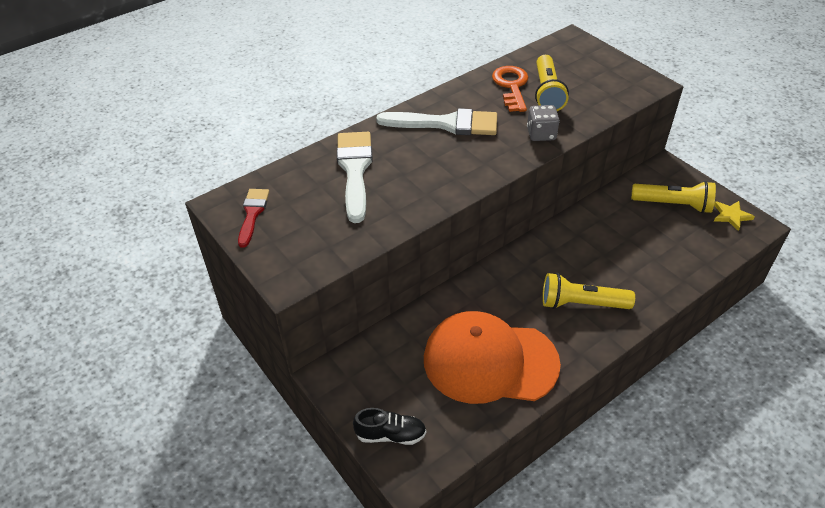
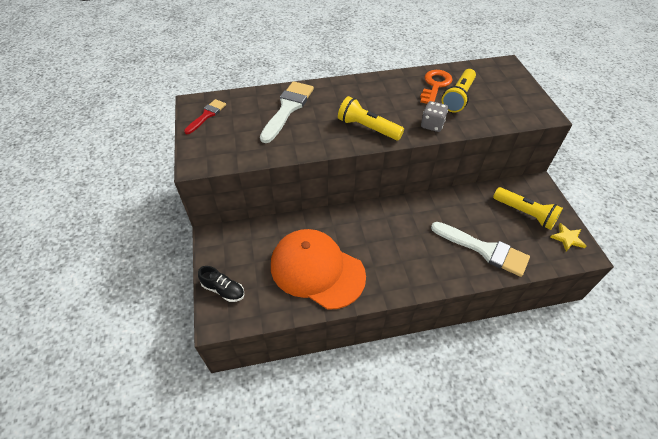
camera: 25 degrees right, 5 degrees up
white brush [376,108,497,135] -> white brush moved to [431,222,530,277]
yellow flashlight [542,273,635,309] -> yellow flashlight moved to [338,96,404,140]

